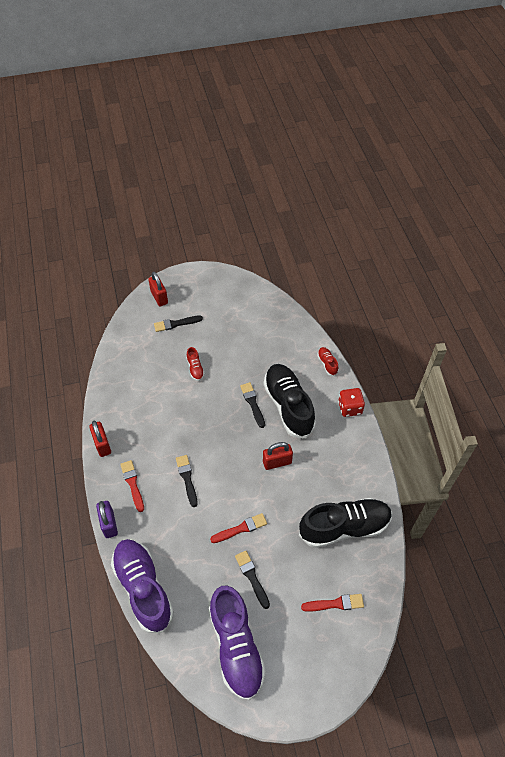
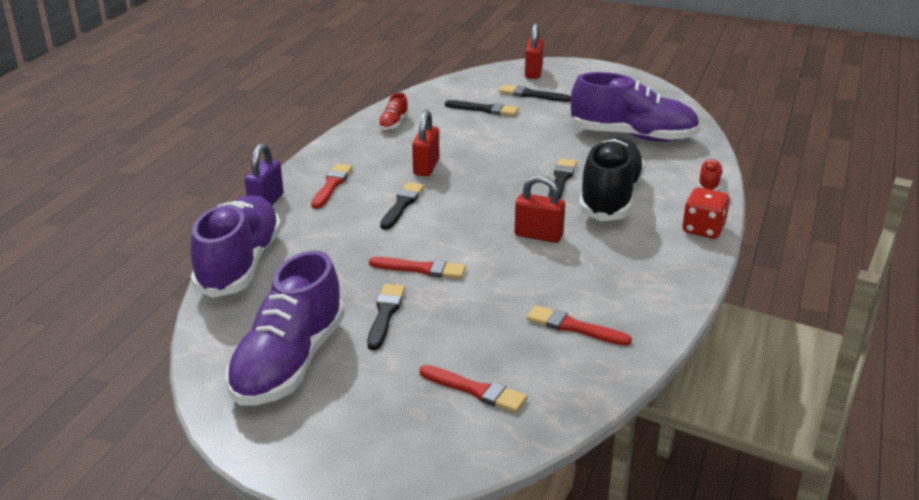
camera: 35 degrees right, 25 degrees down
red padlock [89,421,111,457] -> red padlock moved to [412,110,439,176]
red shoe [186,347,205,381] -> red shoe moved to [378,93,409,130]
black shoe [299,498,392,548] -> red brush [527,306,632,346]
none -> black brush [445,100,519,116]
none -> purple shoe [569,72,700,142]

